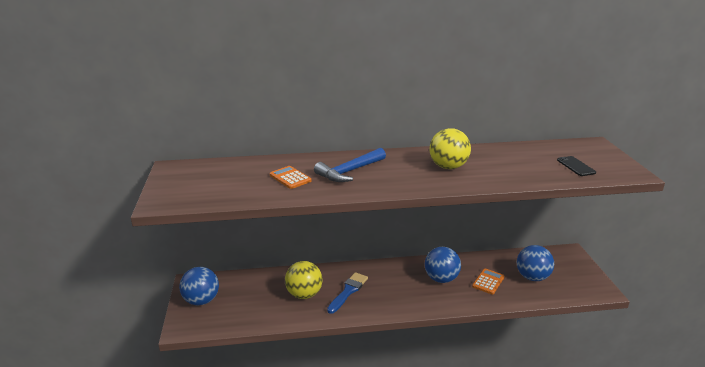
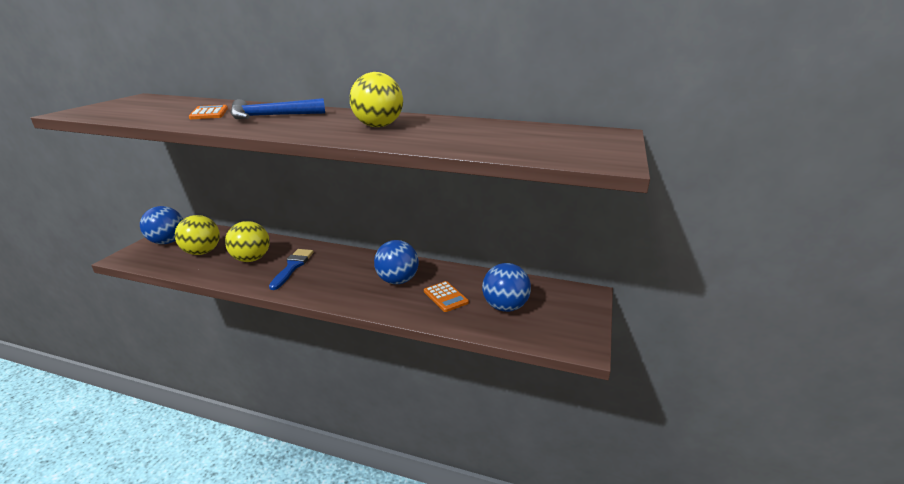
camera: 25 degrees right, 0 degrees up
blue brush [327,272,368,314] -> blue brush turned 45 degrees counterclockwise [269,249,313,290]
orange calculator [472,268,504,294] -> orange calculator turned 90 degrees clockwise [424,281,469,312]
black phone [557,156,596,176] -> none
none -> yellow ball [175,215,220,255]

